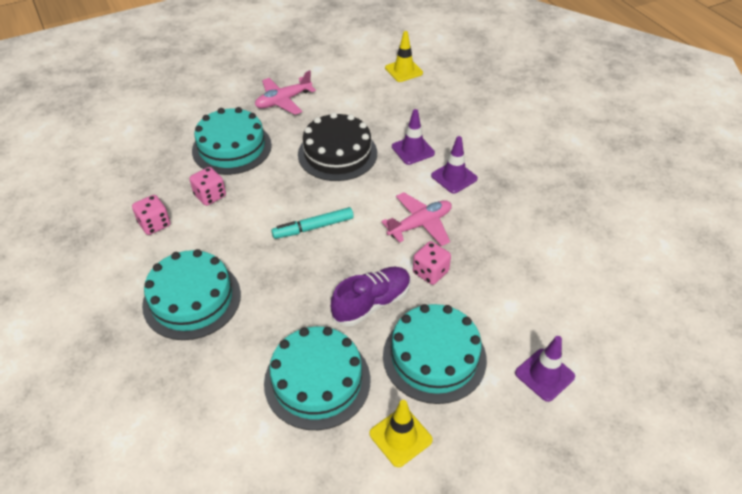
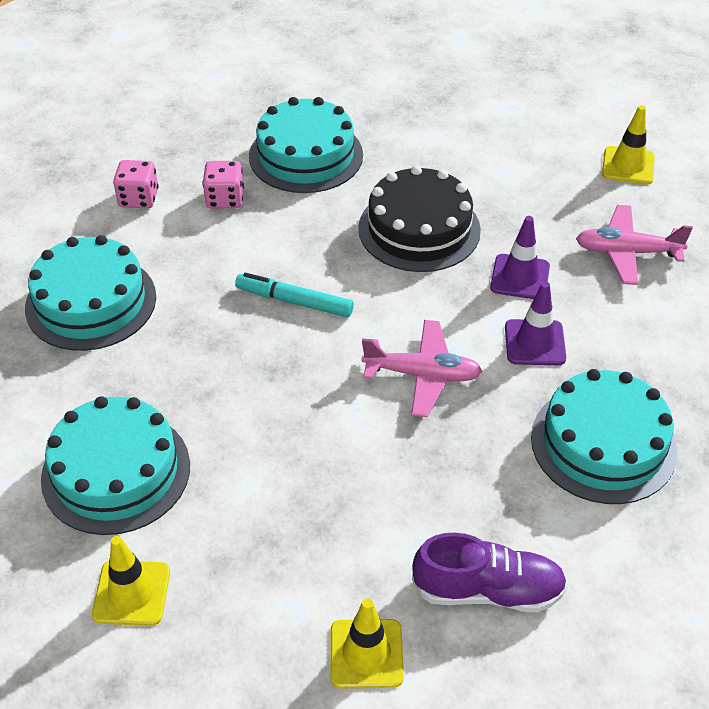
camera: 40 degrees right, 0 degrees up
pink plane [255,70,316,115] -> pink plane moved to [576,205,693,285]
purple shoe [331,267,411,326] -> purple shoe moved to [412,533,567,612]
turquoise cake [383,304,487,404] -> turquoise cake moved to [531,369,678,504]
pink dice [413,241,451,285] -> none
purple traffic cone [515,336,575,402] -> yellow traffic cone [331,598,404,689]

